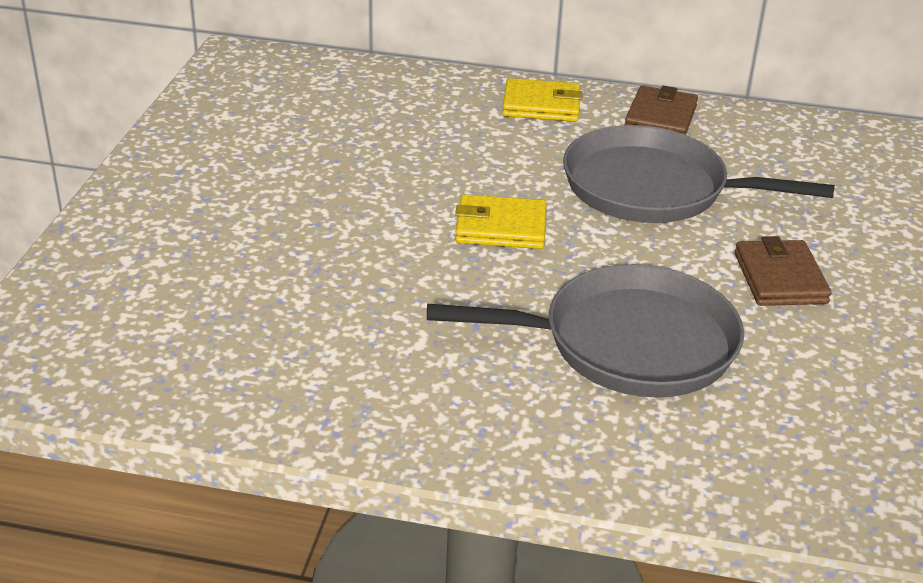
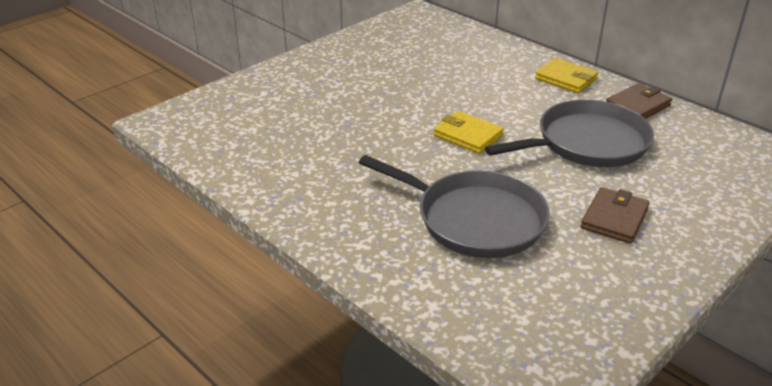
camera: 35 degrees right, 0 degrees up
grey pan [563,125,835,223] -> grey pan turned 105 degrees clockwise [485,100,654,167]

